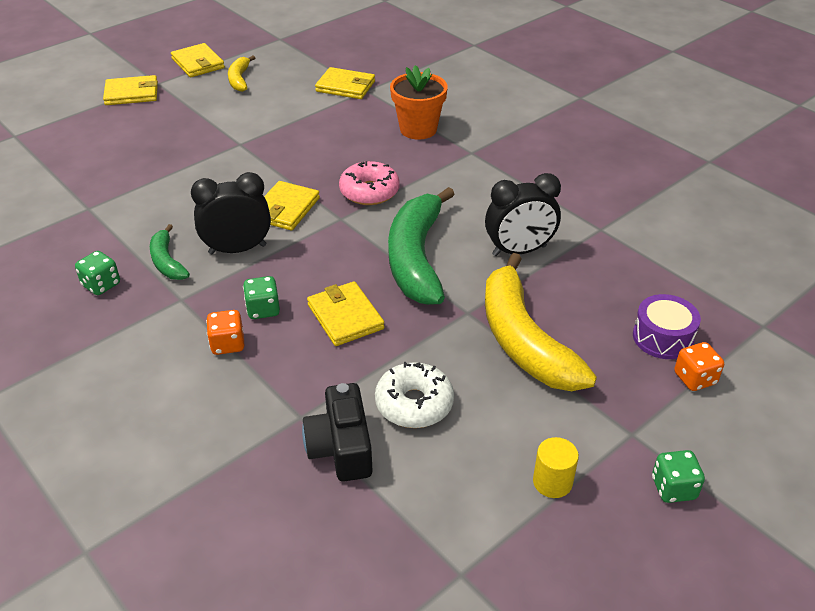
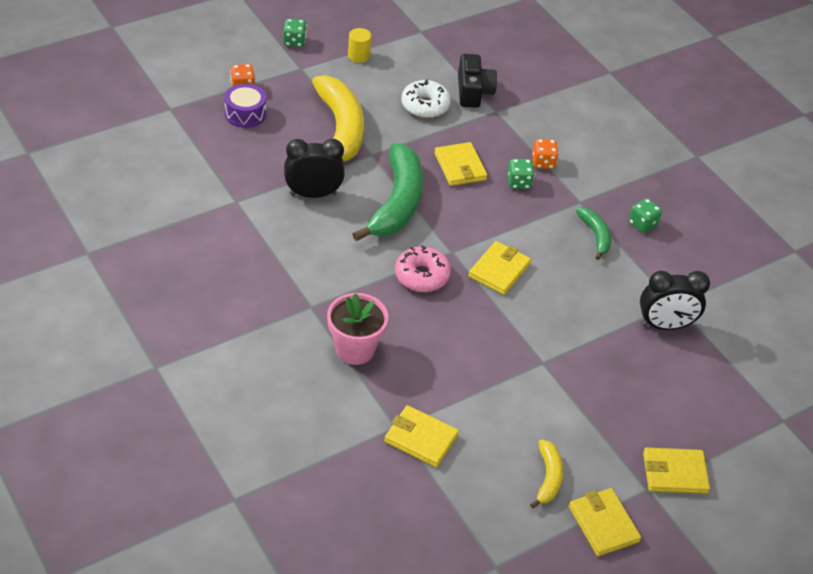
camera: 175 degrees left, 5 degrees up
black clock [191,172,271,254] -> black clock moved to [640,271,710,330]
orange flower pot [390,65,448,140] -> pink flower pot [327,293,388,365]

